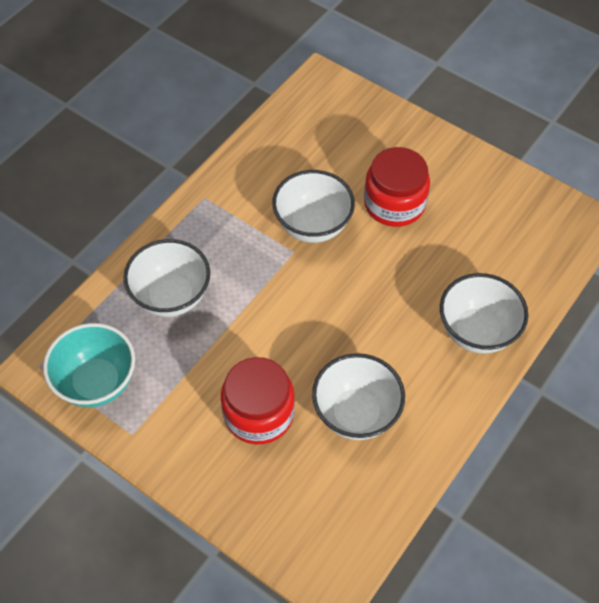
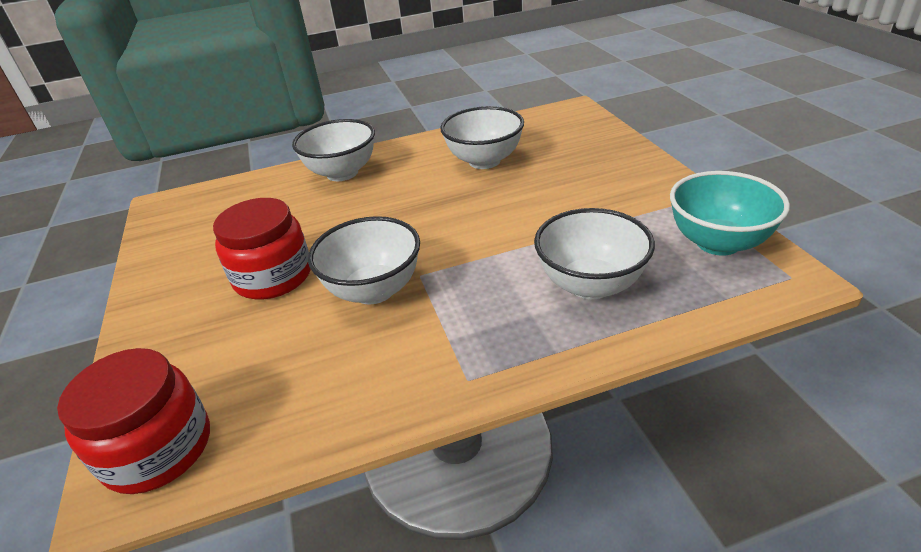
camera: 140 degrees left, 20 degrees down
red jar [221,357,295,444] -> red jar moved to [57,348,210,494]

